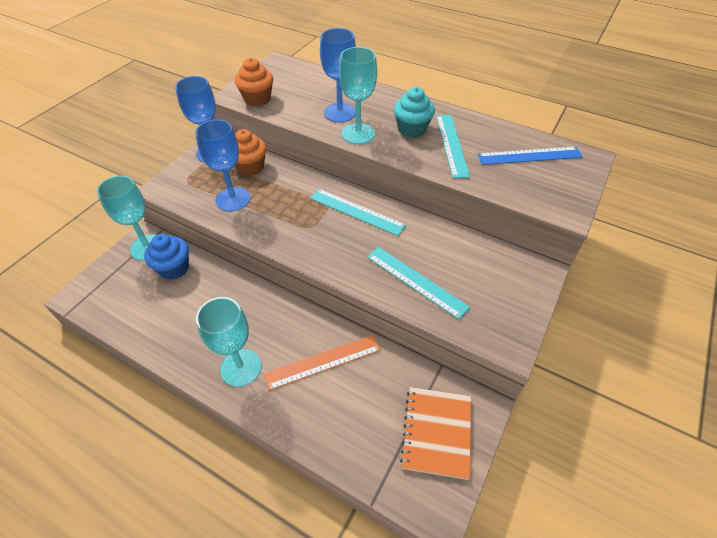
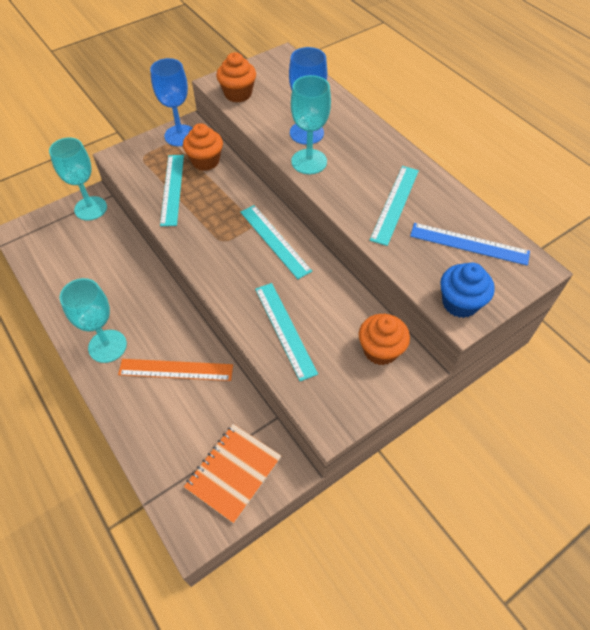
camera: 25 degrees right, 5 degrees up
blue cupcake [144,234,189,280] -> blue cupcake moved to [440,263,495,318]
blue goblet [195,119,251,211] -> turquoise ruler [160,155,184,226]
turquoise cupcake [394,87,435,138] -> none
none -> orange cupcake [359,314,410,365]

